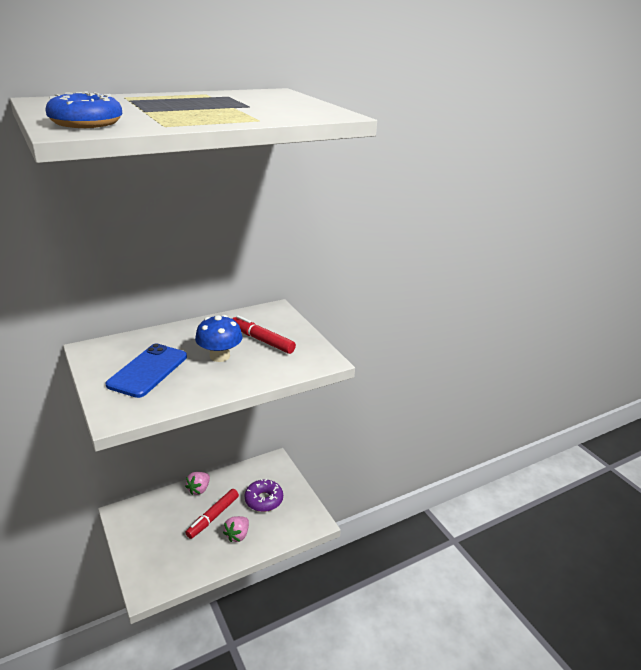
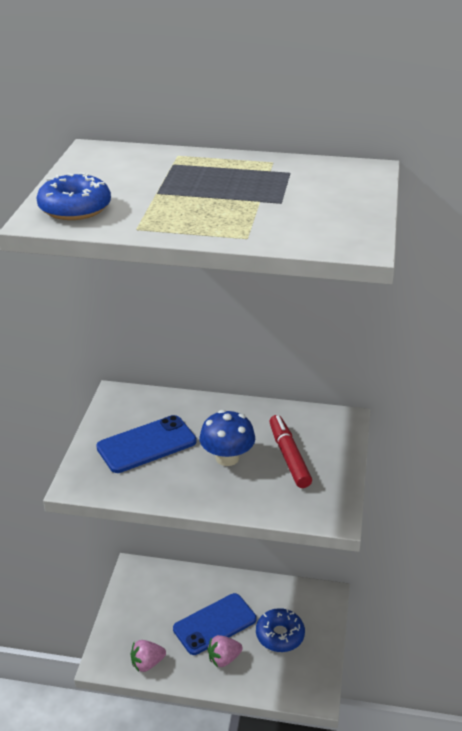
camera: 40 degrees right, 5 degrees up
pink strawberry [185,472,210,495] -> pink strawberry moved to [131,640,166,672]
red marker [185,489,239,539] -> blue phone [173,593,256,655]
purple donut [245,479,283,512] -> blue donut [256,608,305,652]

